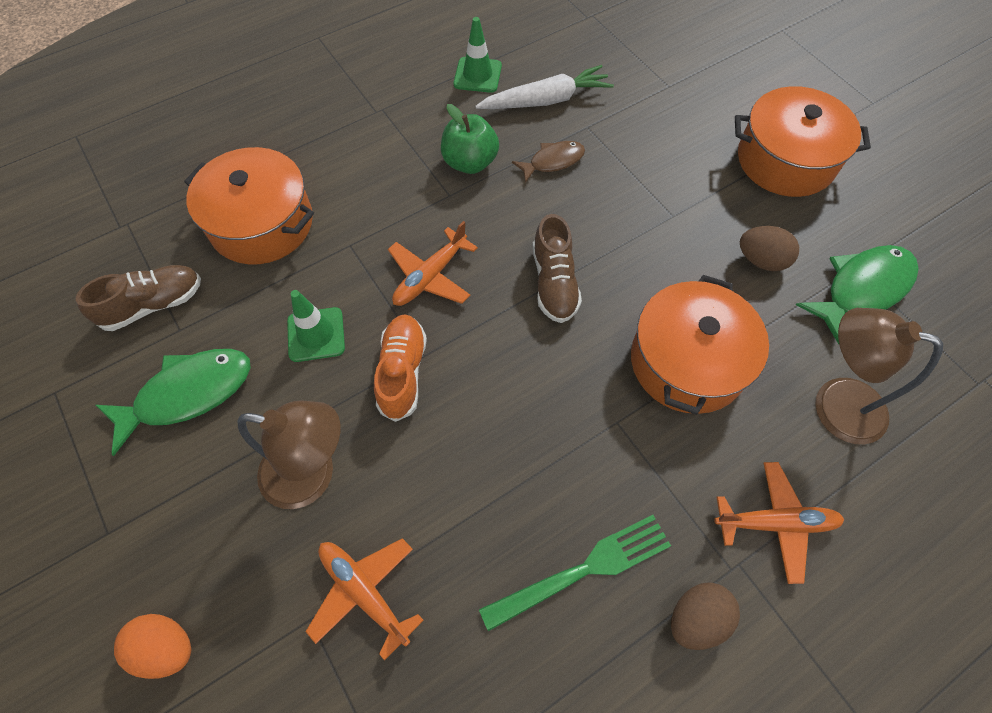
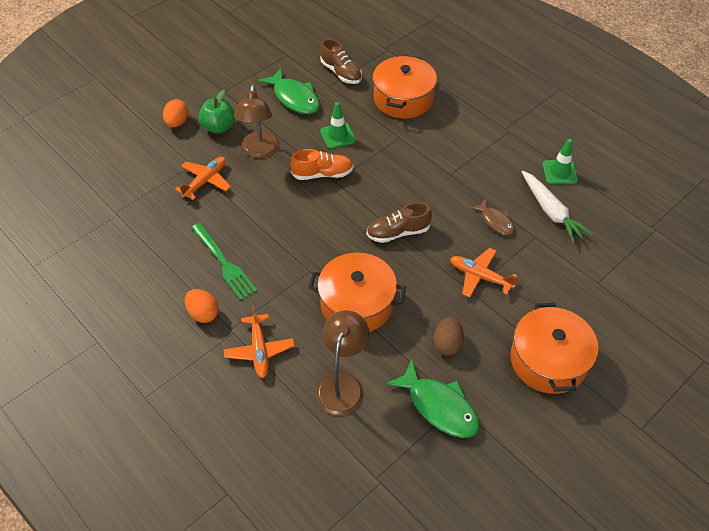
camera: 80 degrees right, 10 degrees down
orange plane [388,221,478,306] -> orange plane moved to [450,248,518,298]
green apple [441,104,499,174] -> green apple moved to [198,90,235,134]
brown egg [671,582,740,650] -> orange egg [185,289,219,323]

